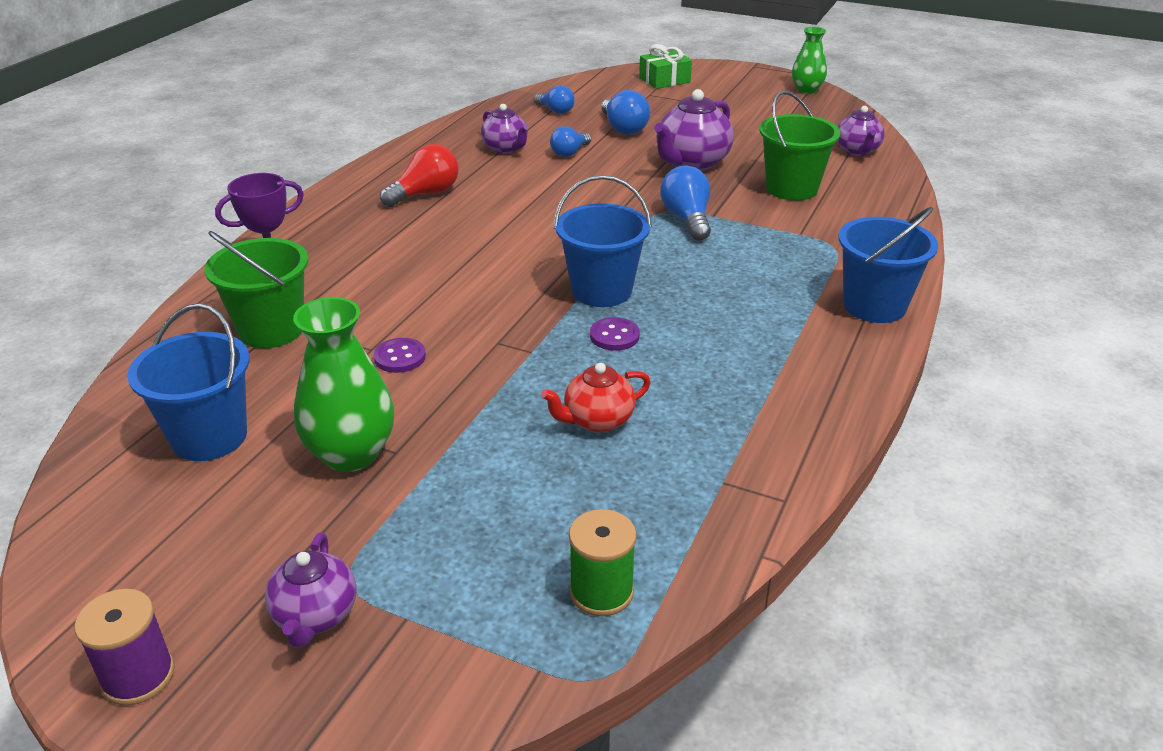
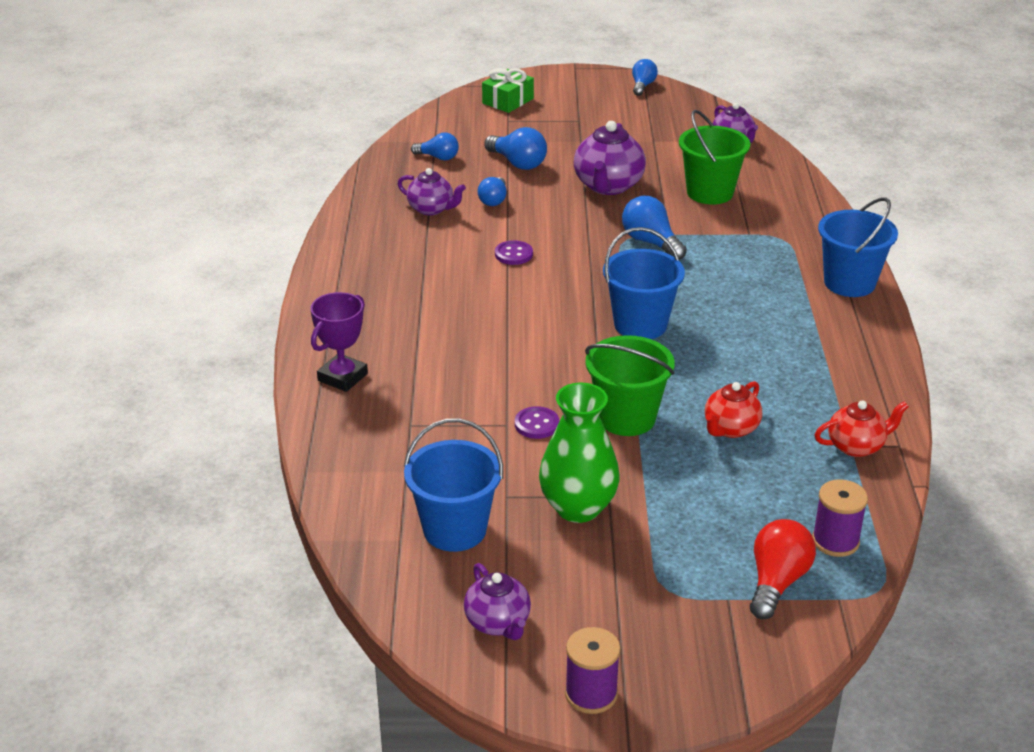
camera: 25 degrees left, 0 degrees up
green bucket [205,231,308,348] -> green bucket moved to [585,335,675,436]
purple teapot [265,533,356,648] -> purple teapot moved to [464,563,531,640]
red light bulb [380,144,458,207] -> red light bulb moved to [750,519,816,619]
green spool [569,509,637,616] -> purple spool [812,479,868,557]
purple button [590,317,640,351] -> purple button moved to [495,240,533,265]
green vase [792,27,827,94] -> blue light bulb [632,59,658,96]
none -> red teapot [815,400,909,457]

